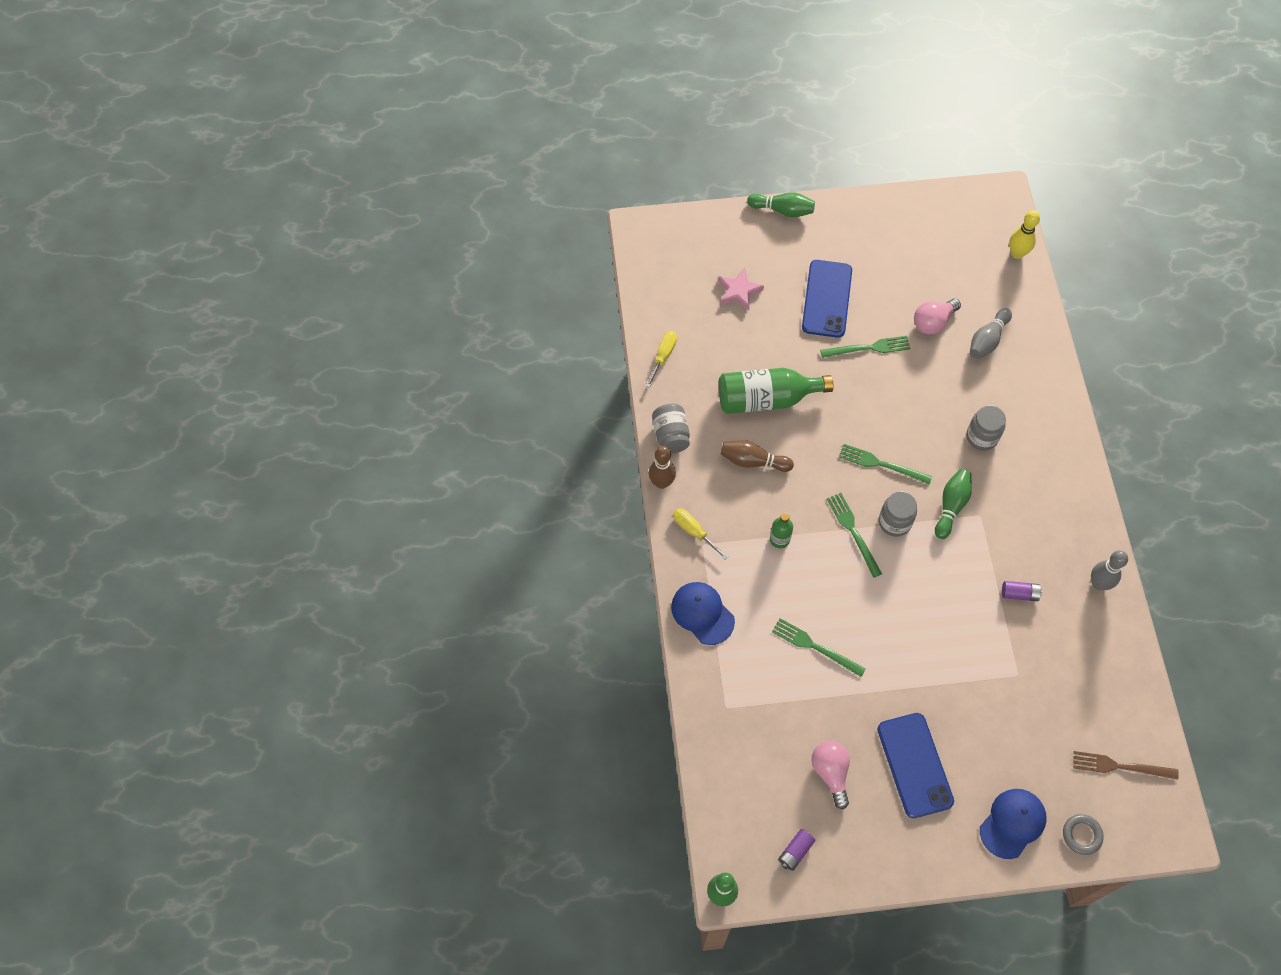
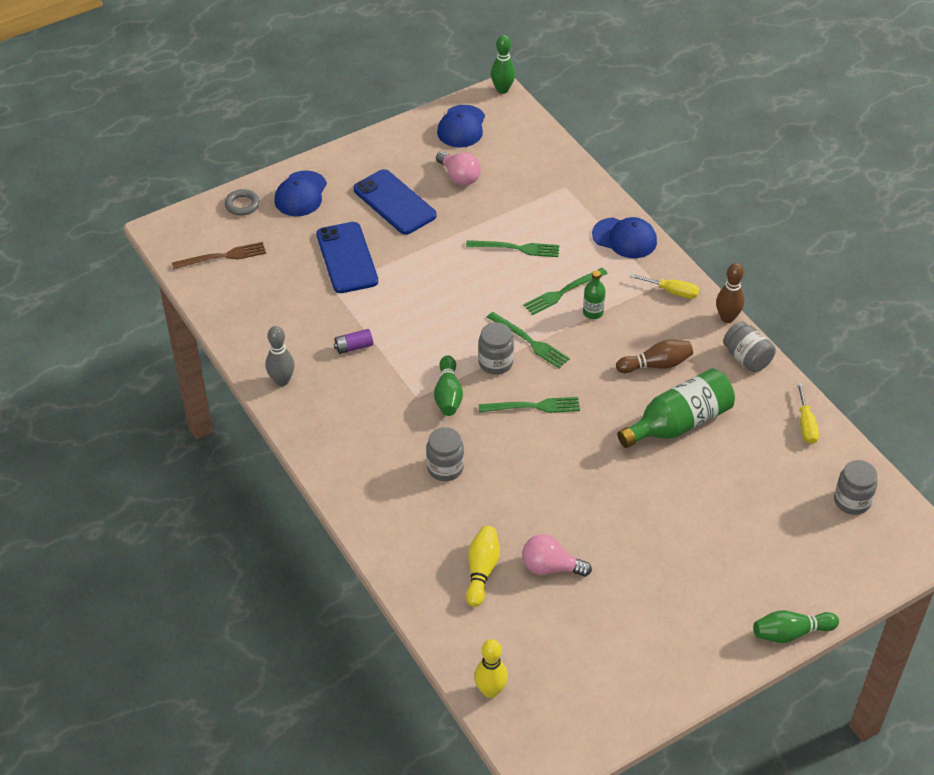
camera: 155 degrees right, 15 degrees down
pink star [718,268,764,311] -> none
purple battery [778,829,815,871] -> blue cap [437,105,485,148]
blue phone [802,260,852,338] -> blue phone moved to [316,222,378,293]
green fork [820,336,911,358] -> green fork moved to [523,268,608,315]
pink light bulb [914,299,961,334] -> pink light bulb turned 105 degrees counterclockwise [522,534,592,577]
grey bowling pin [970,308,1012,359] -> yellow bowling pin [466,526,500,607]
none -> grey jar [834,460,878,515]

